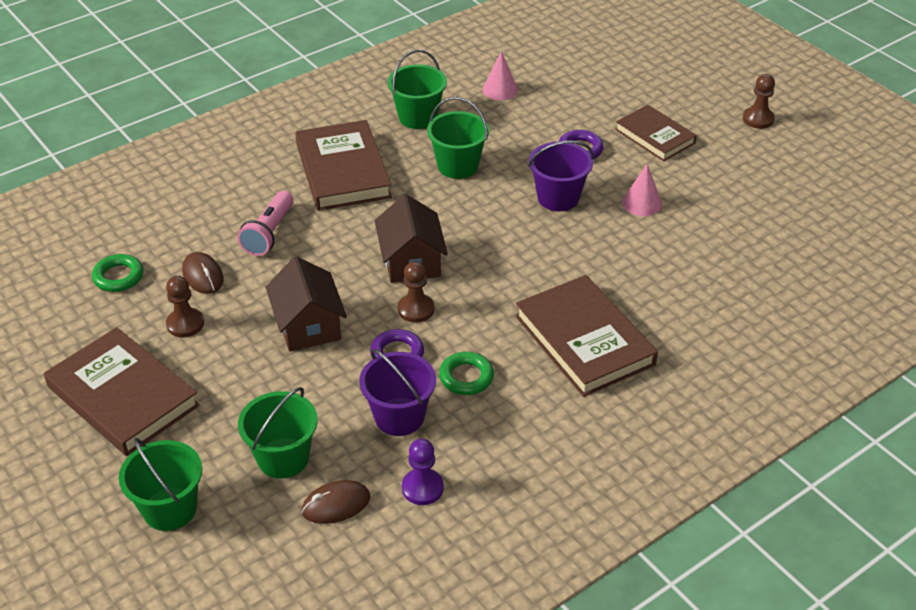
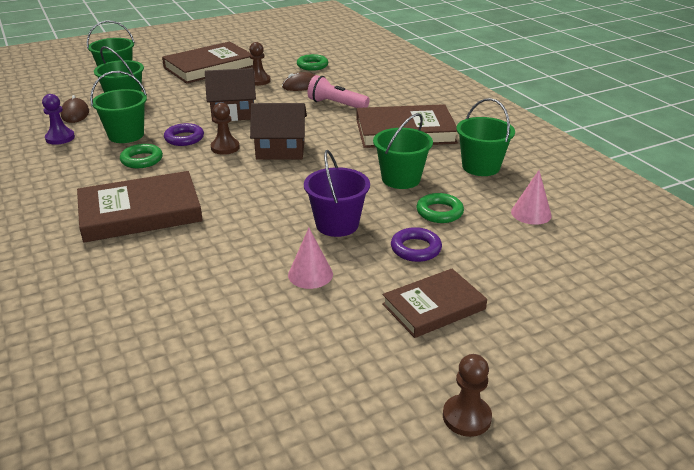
camera: 100 degrees right, 10 degrees down
purple bucket [359,349,436,436] -> green bucket [90,71,147,143]
none -> green ring [416,193,464,223]

